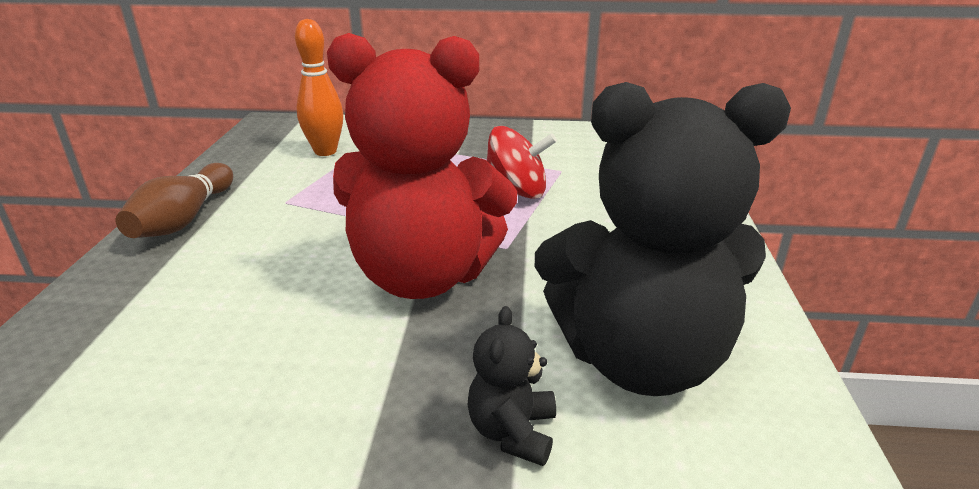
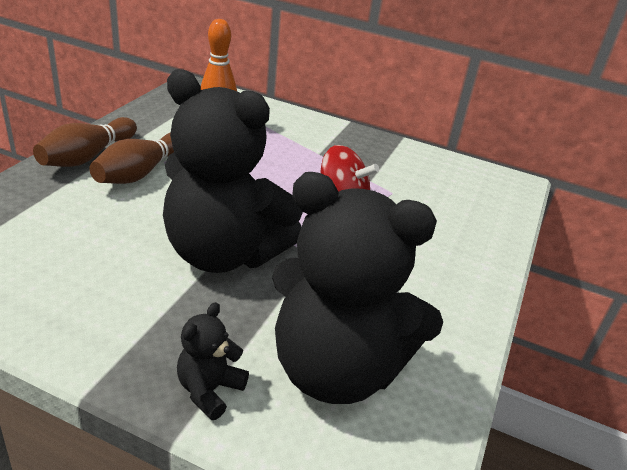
camera: 15 degrees right, 5 degrees up
red teddy bear [327,33,517,299] -> black teddy bear [163,70,303,273]
none -> brown bowling pin [89,132,174,184]

